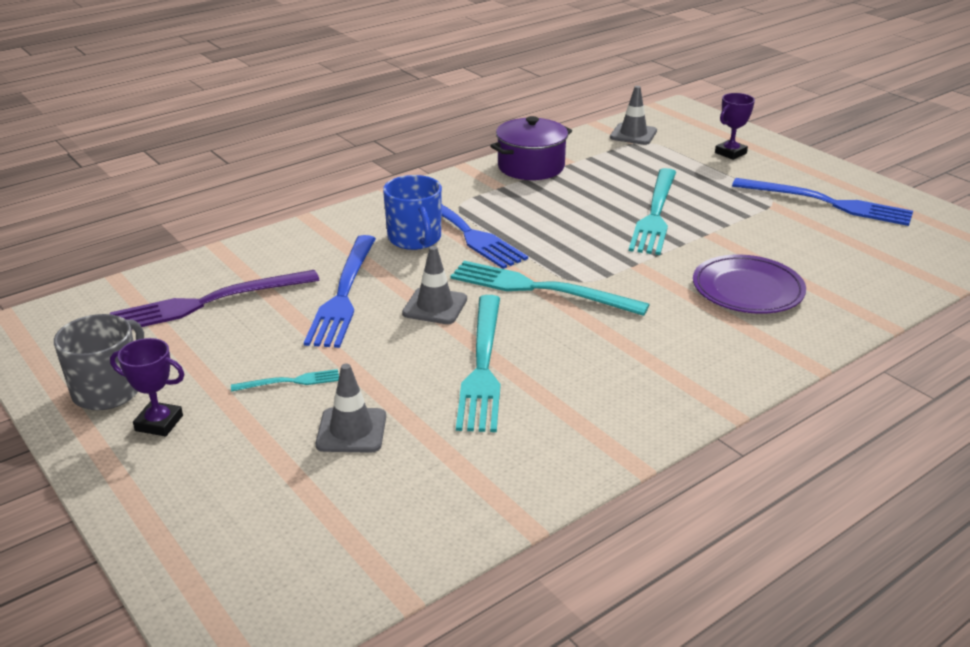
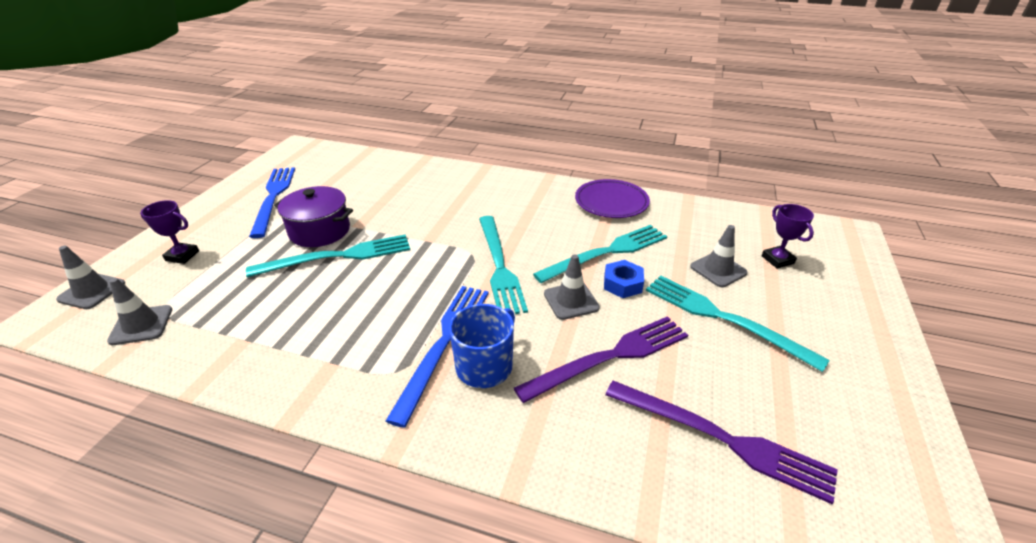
camera: 125 degrees left, 5 degrees up
grey mug [54,314,144,410] -> none
purple trophy [110,338,184,436] -> purple trophy moved to [762,204,814,269]
turquoise fork [231,369,339,392] -> turquoise fork [646,275,830,372], size x2.16
blue fork [304,235,376,348] -> purple fork [514,316,688,403]
purple pot [490,116,572,180] -> purple pot moved to [274,186,353,247]
purple plate [693,255,806,314] -> purple plate moved to [575,179,650,218]
none -> grey traffic cone [56,246,125,309]
none -> blue nut [604,260,644,298]

